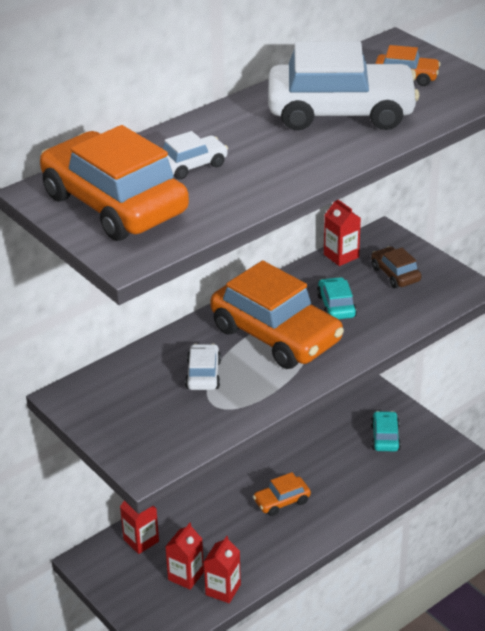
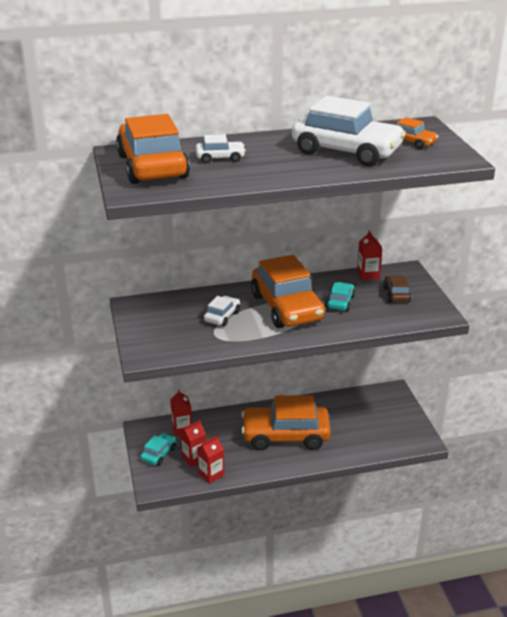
camera: 25 degrees right, 5 degrees down
orange car [253,472,311,516] -> orange car [241,395,331,450], size x2.21
turquoise car [371,411,401,452] -> turquoise car moved to [141,433,176,466]

